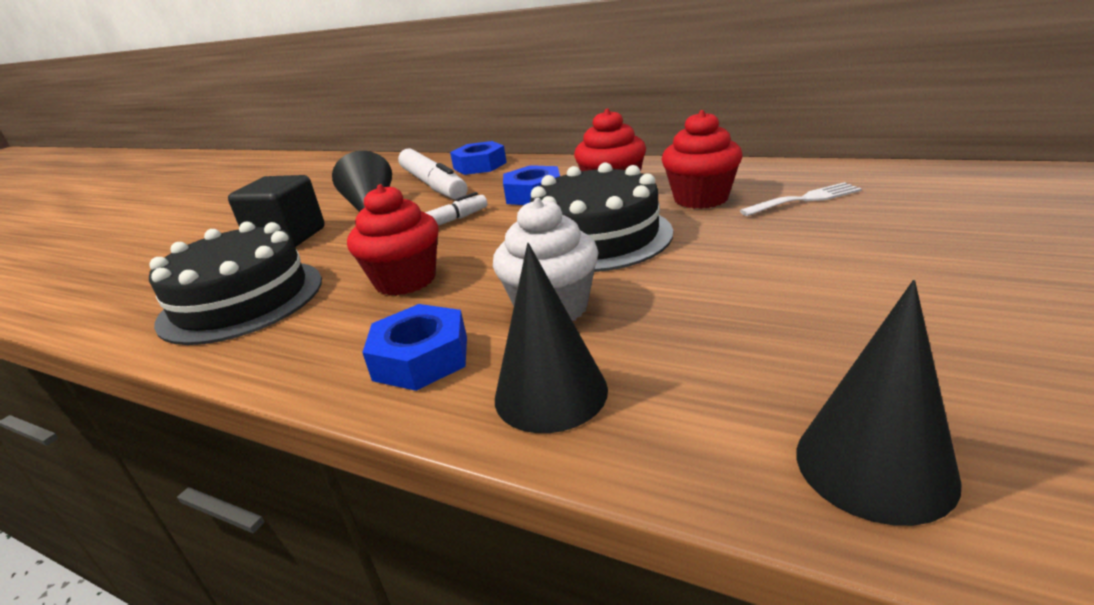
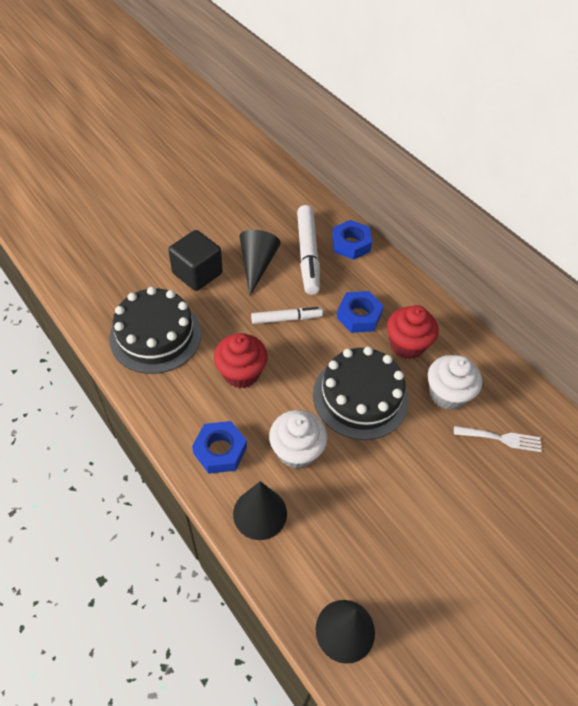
camera: 20 degrees right, 25 degrees up
red cupcake [661,110,743,209] -> white cupcake [428,355,482,410]

